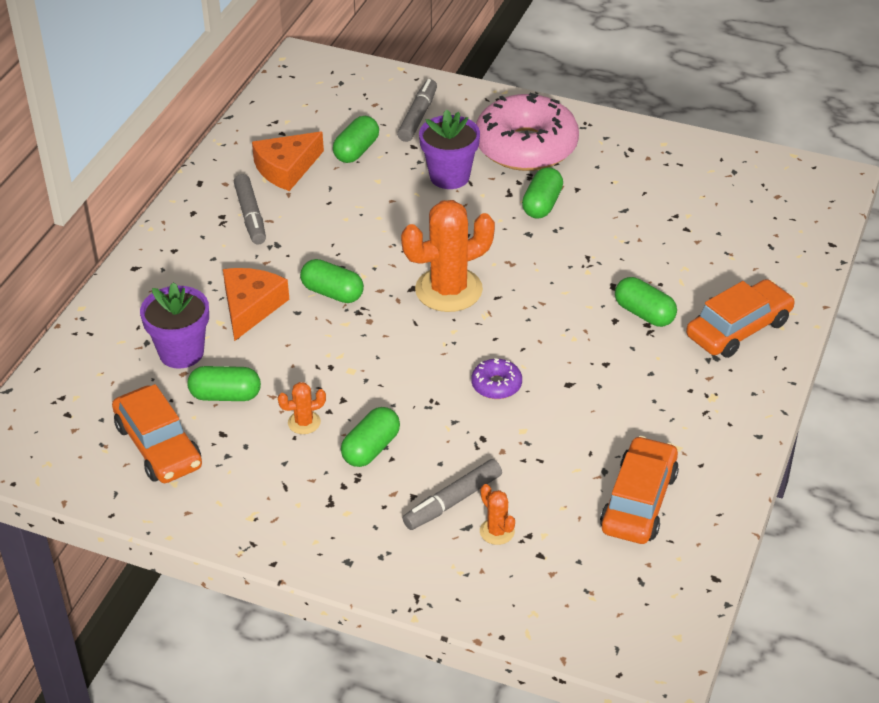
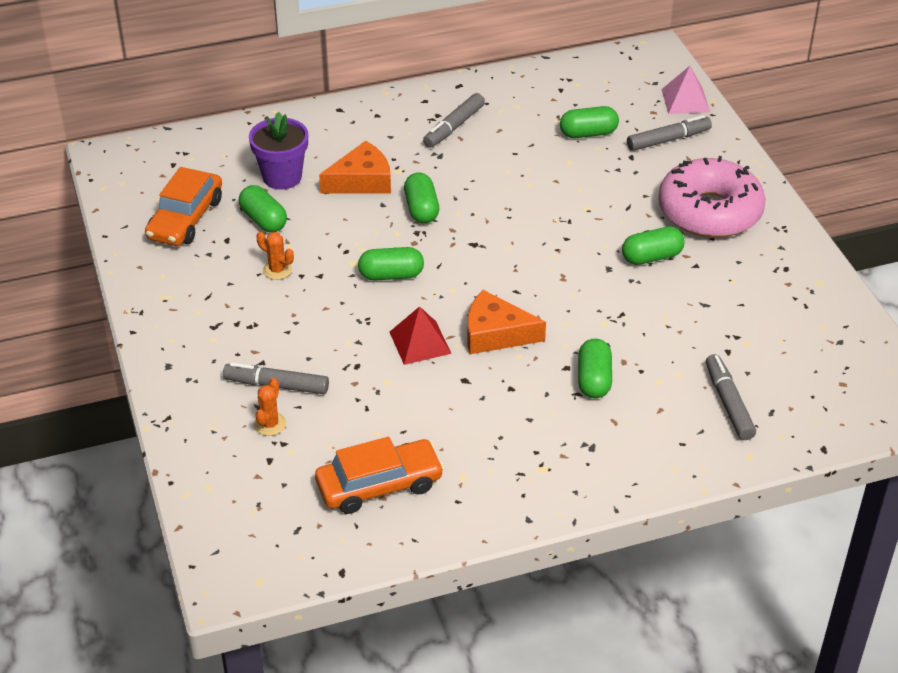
camera: 50 degrees right, 0 degrees up
orange cheese [252,132,324,191] -> orange cheese moved to [467,290,546,354]
green capsule [341,407,400,467] -> green capsule moved to [358,247,424,281]
orange cactus [401,200,495,312] -> none
purple flower pot [419,109,480,189] -> none
purple donut [471,358,522,399] -> red pyramid [390,306,452,365]
orange car [686,279,795,358] -> none
none -> pink pyramid [661,66,710,114]
none -> grey marker [706,354,756,440]

